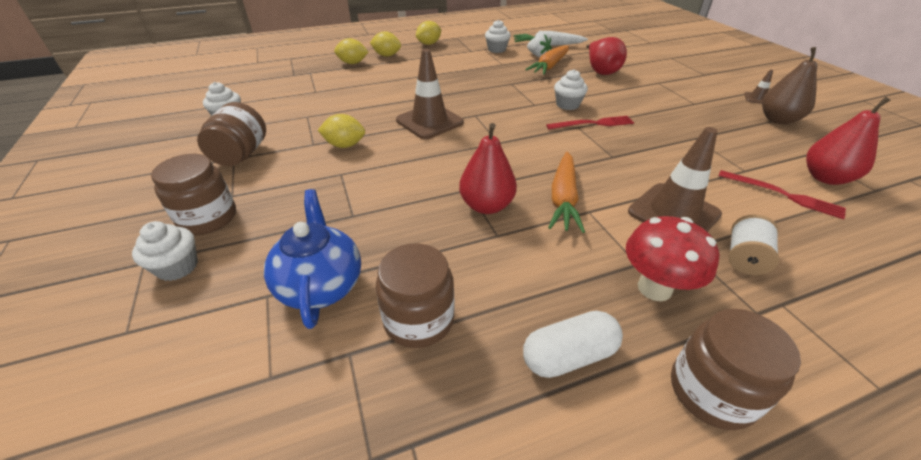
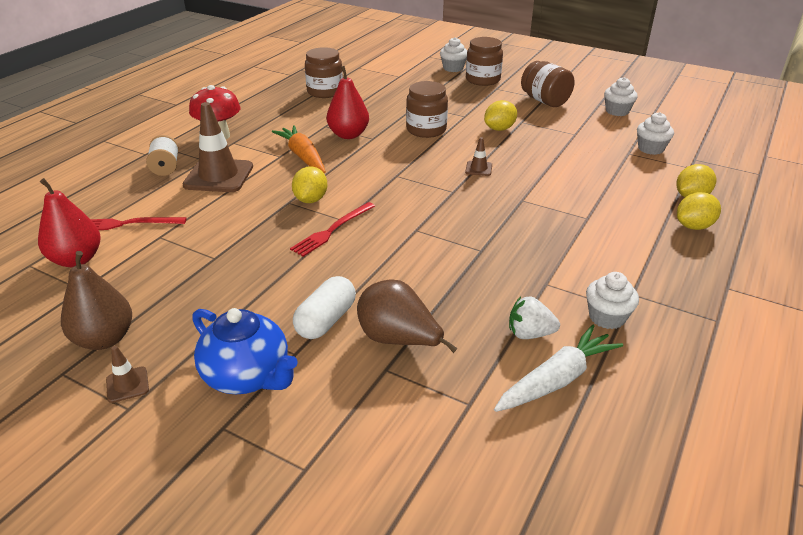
camera: 140 degrees right, 5 degrees down
blue teapot [264,189,361,329] -> blue teapot moved to [193,308,298,394]
brown traffic cone [396,49,464,139] -> brown traffic cone [465,137,492,176], size x0.45
yellow lemon [416,21,441,45] -> yellow lemon moved to [292,166,327,203]
white capsule [523,311,623,378] -> white capsule moved to [293,276,356,339]
orange carrot [525,45,569,75] -> none
white cupcake [554,69,588,110] -> white cupcake moved to [637,112,674,155]
red pear [586,37,627,75] -> brown pear [357,279,458,353]
brown jar [671,309,801,430] -> brown jar moved to [406,81,448,138]

